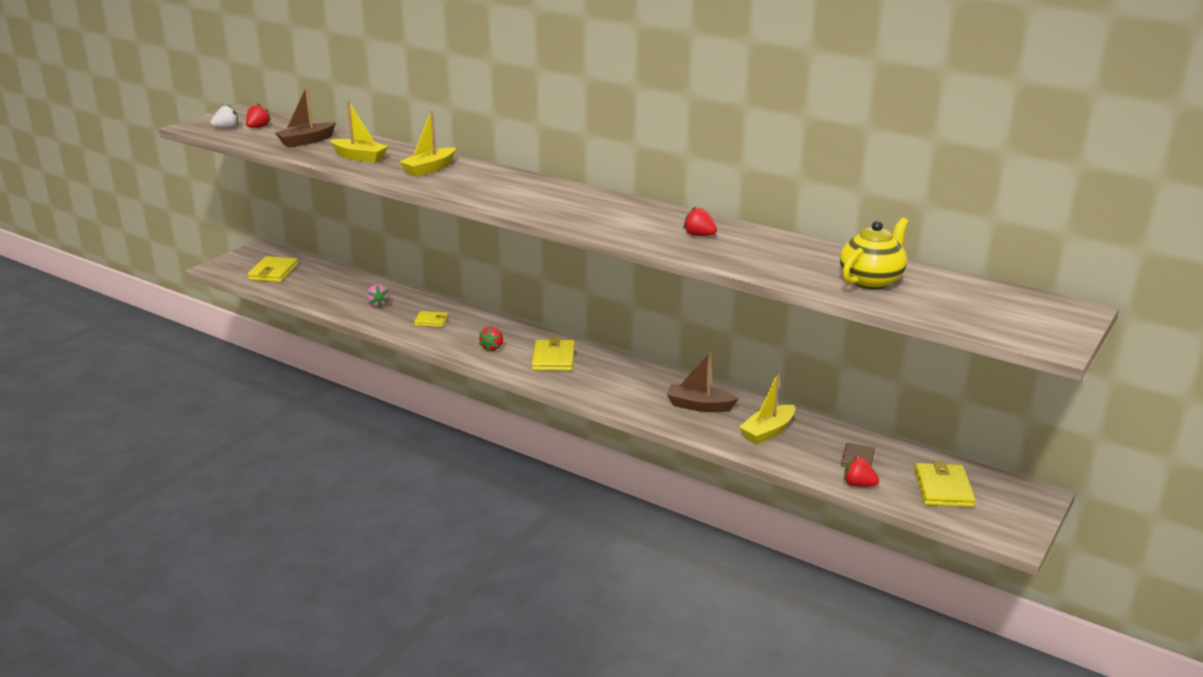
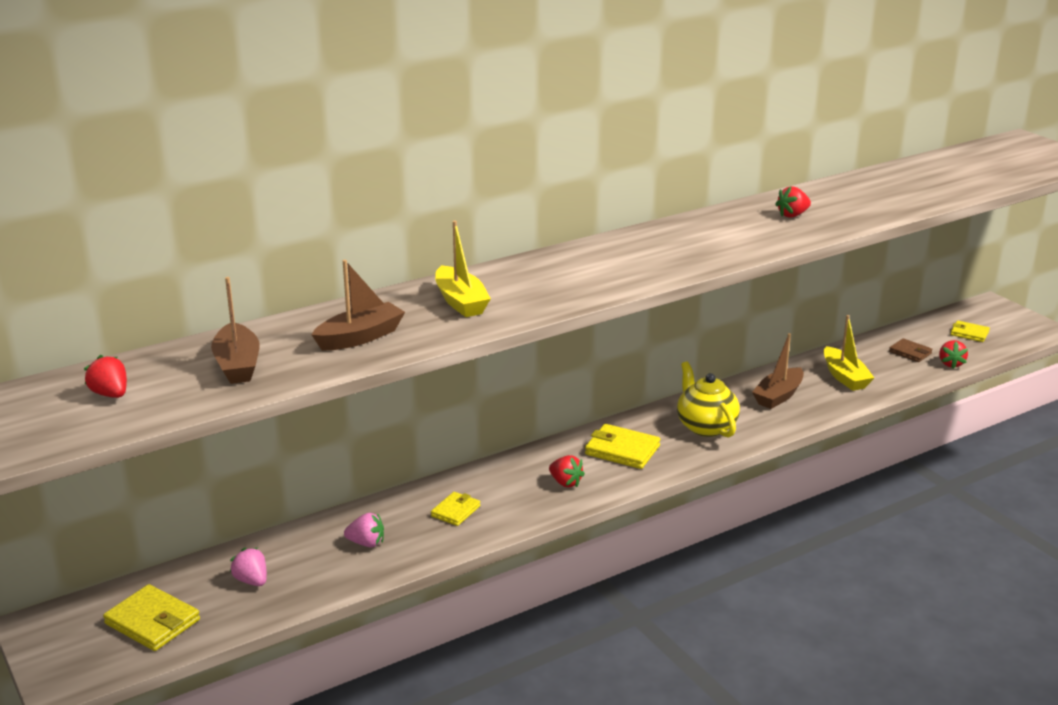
camera: 65 degrees left, 0 degrees up
white strawberry [211,105,238,128] -> none
yellow boat [331,100,389,163] -> brown boat [312,260,405,351]
yellow teapot [840,218,908,289] -> yellow teapot moved to [677,362,740,438]
red strawberry [844,457,879,487] -> red strawberry turned 45 degrees counterclockwise [939,340,968,369]
yellow wallet [914,461,975,507] -> yellow wallet [950,321,990,342], size x0.62
none -> pink strawberry [230,548,267,586]

